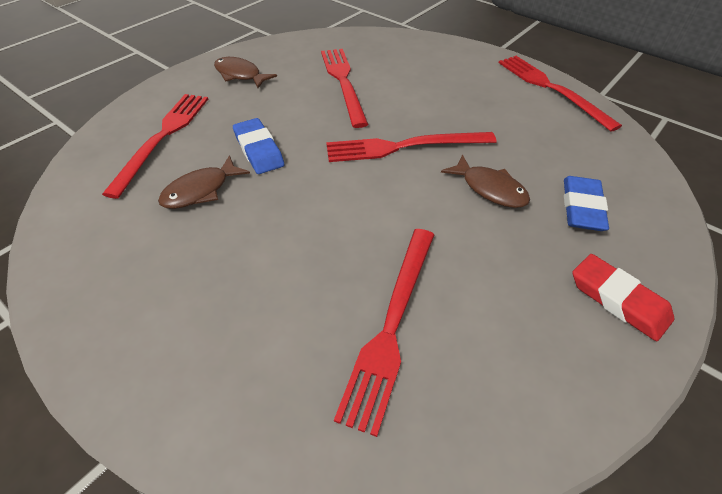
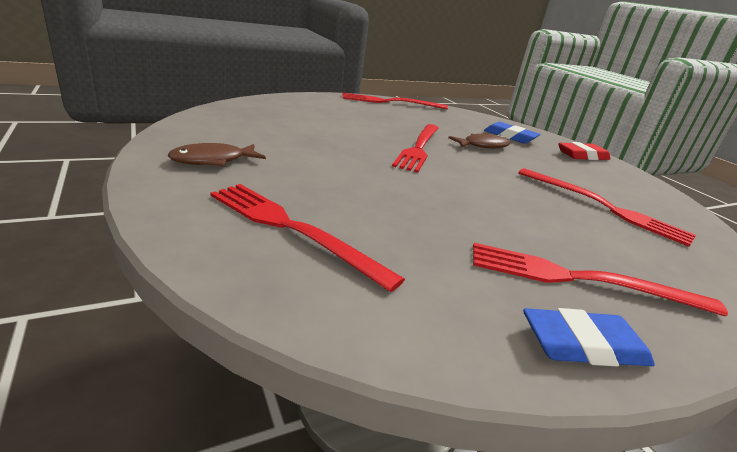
camera: 70 degrees left, 20 degrees down
brown fish [158,155,250,209] -> none
blue eraser [233,118,285,174] -> blue eraser moved to [523,308,655,367]
red fork [321,49,369,128] -> red fork moved to [473,243,728,316]

